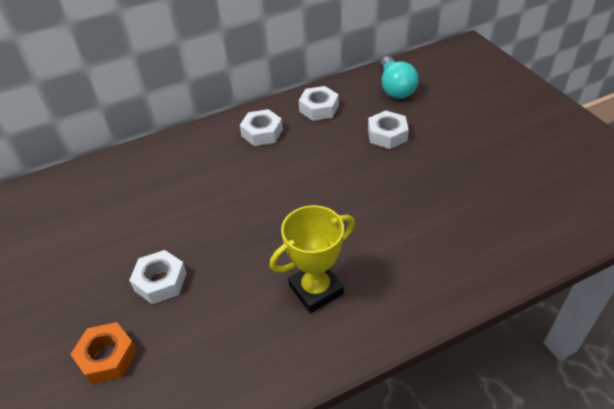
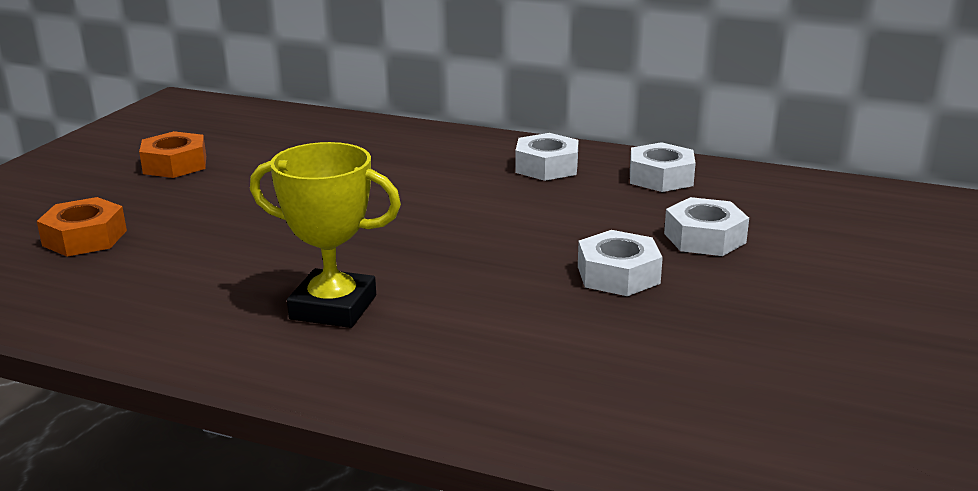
camera: 45 degrees right, 20 degrees down
white nut [129,250,186,304] -> white nut moved to [578,230,663,296]
turquoise light bulb [380,56,418,99] -> none
none -> orange nut [139,131,206,178]

